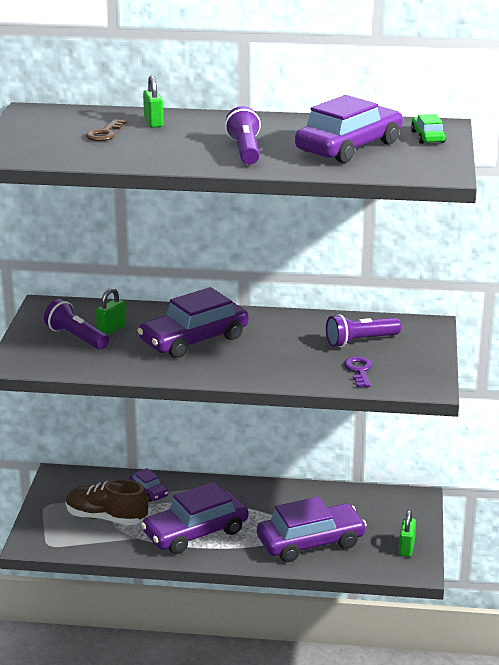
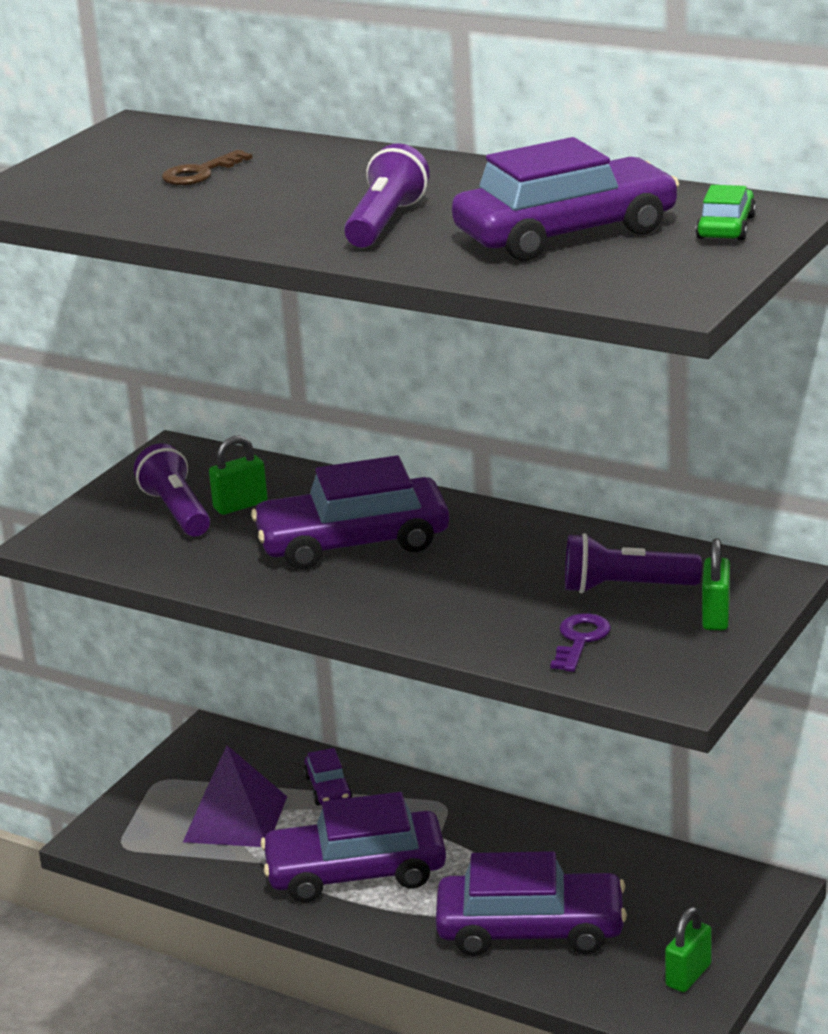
camera: 25 degrees right, 0 degrees up
brown shoe [66,479,149,525] -> purple pyramid [183,745,287,847]
green padlock [143,75,164,128] -> green padlock moved to [702,538,730,630]

